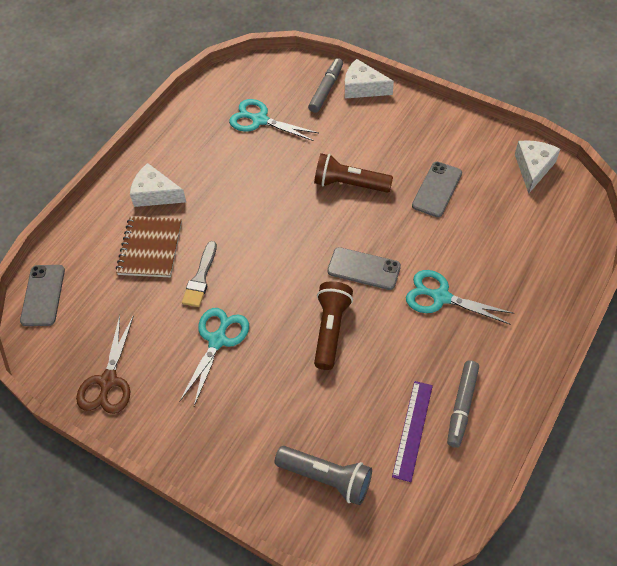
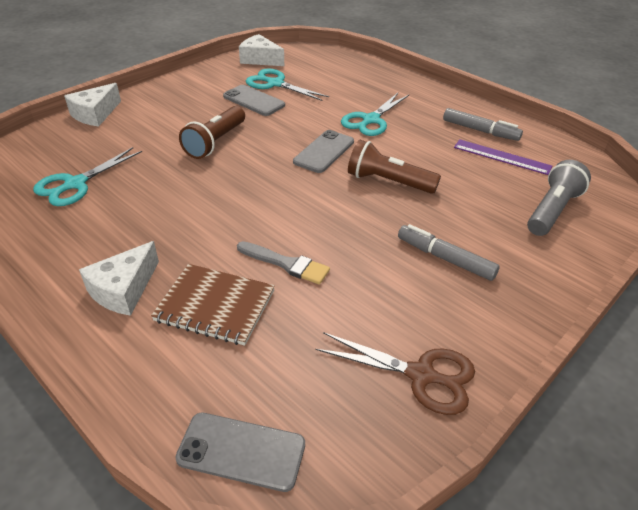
camera: 80 degrees left, 15 degrees down
turquoise scissors [179,308,249,406] -> turquoise scissors moved to [246,68,329,101]
grey marker [308,58,343,113] -> grey marker moved to [398,224,500,281]

